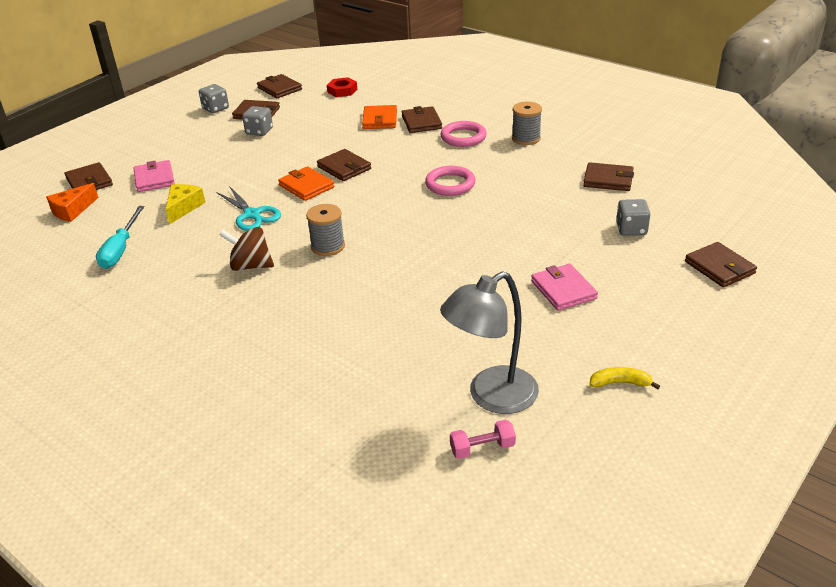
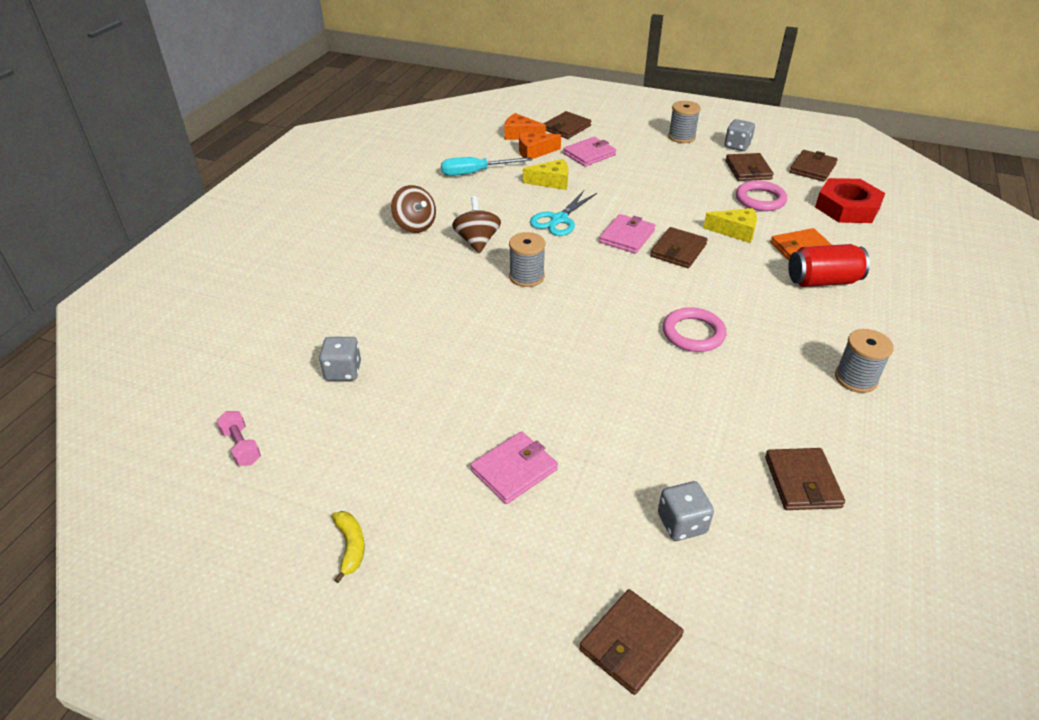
camera: 70 degrees right, 5 degrees up
grey dice [242,106,273,136] -> grey dice moved to [319,337,361,381]
orange wallet [278,166,334,201] -> pink wallet [599,214,655,253]
red nut [327,77,357,97] -> red nut [815,178,885,223], size x1.72
brown wallet [402,106,442,133] -> red can [788,244,870,287]
grey lamp [440,271,539,414] -> none
pink ring [441,121,487,147] -> pink ring moved to [736,181,787,211]
none -> brown spinning top [391,185,436,233]
none -> orange cheese [519,132,561,159]
none -> grey spool [668,101,701,143]
none -> yellow cheese [703,208,757,243]

